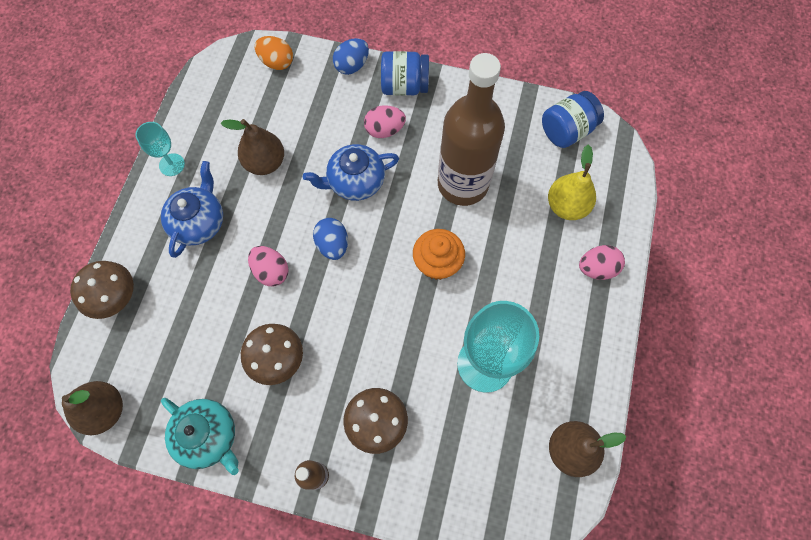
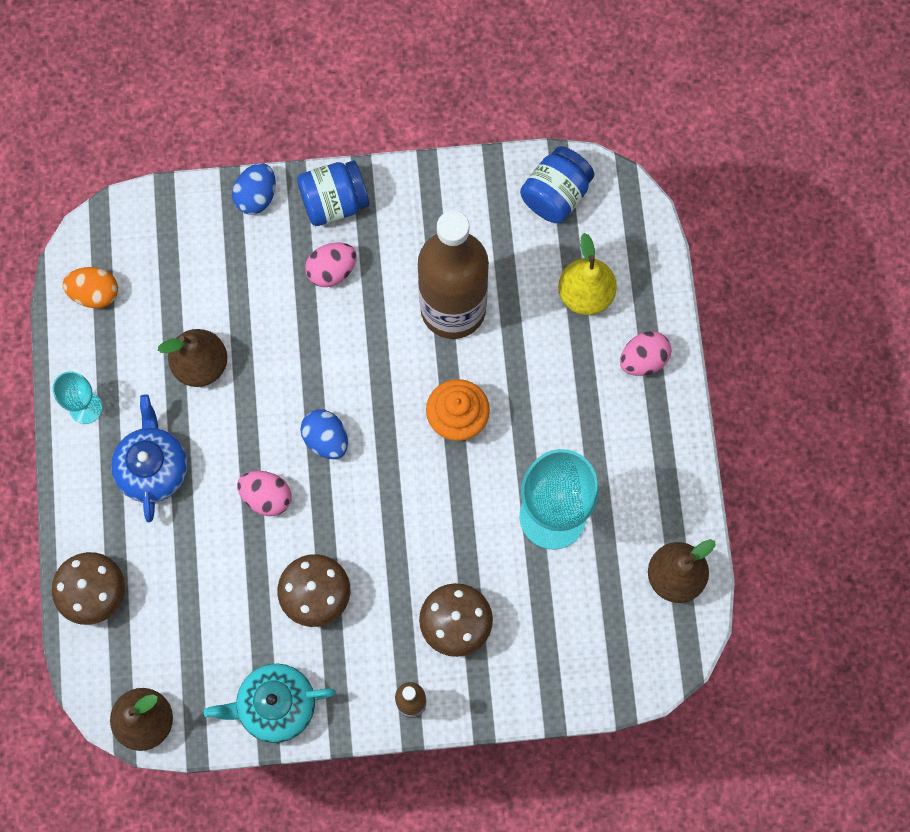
camera: 20 degrees left, 5 degrees up
turquoise teapot [161,398,239,475] -> turquoise teapot turned 150 degrees clockwise [204,664,336,743]
orange egg [255,36,293,70] -> orange egg moved to [63,267,118,308]
blue teapot [303,144,399,201] -> none

